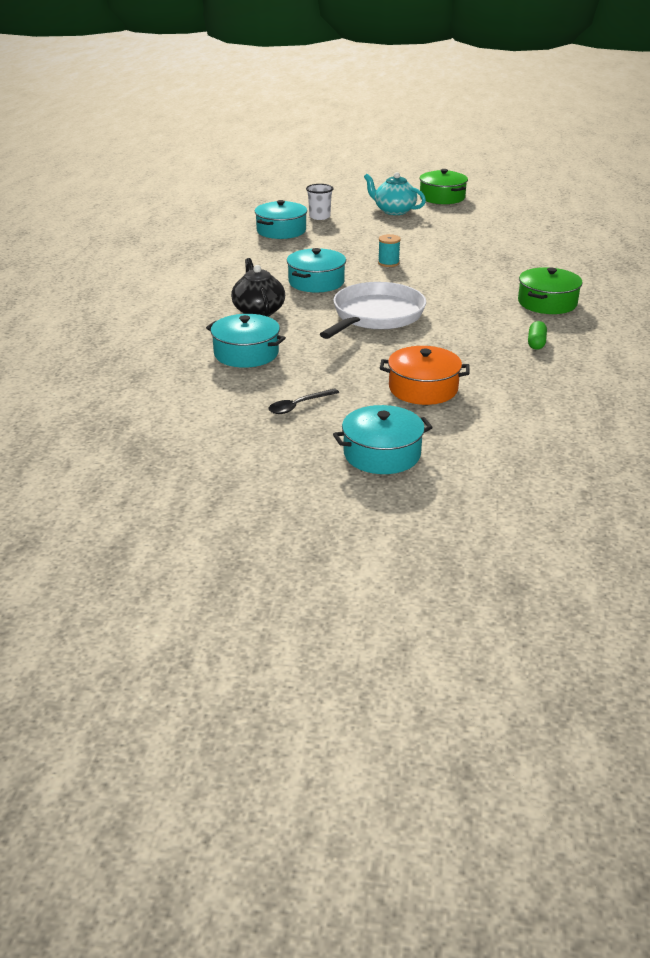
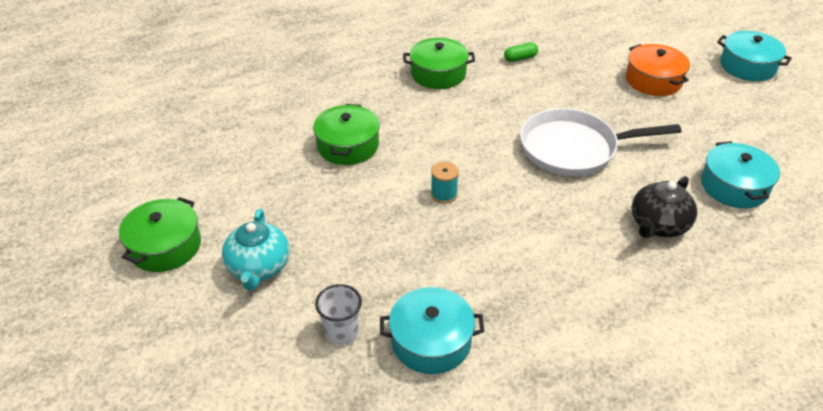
camera: 125 degrees left, 10 degrees up
black spoon [268,388,339,414] -> none
turquoise pot [287,248,346,292] -> none
none -> green pot [313,104,380,165]

